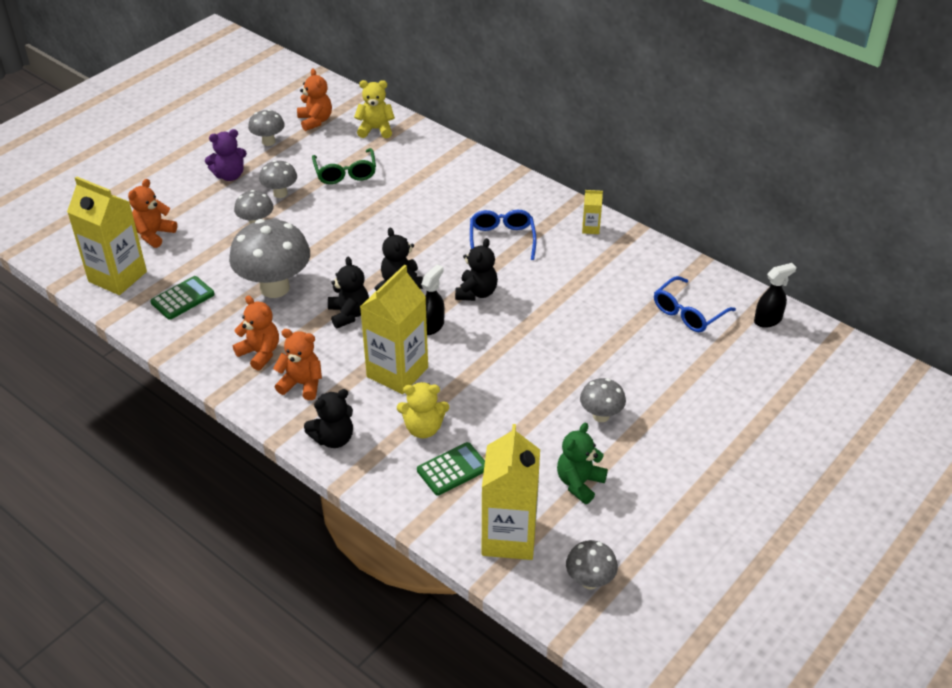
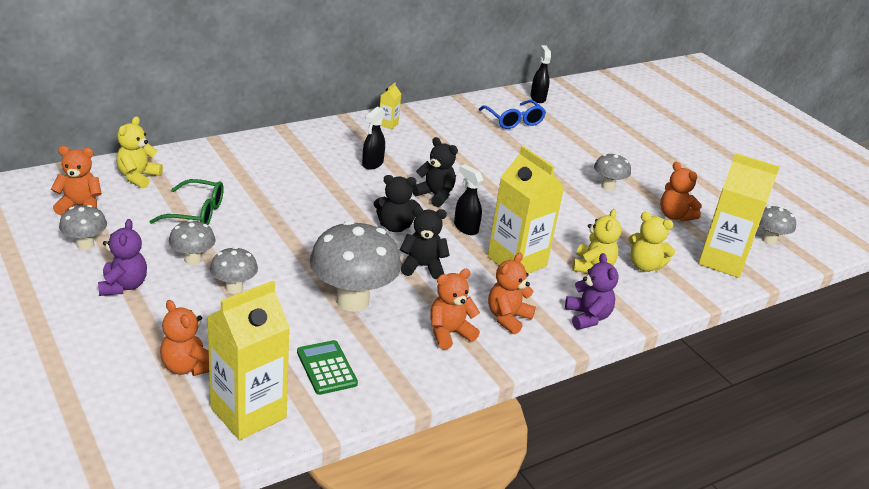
camera: 75 degrees left, 10 degrees down
black teddy bear [304,389,353,448] -> purple teddy bear [565,253,619,330]
green calculator [417,442,485,496] -> yellow teddy bear [629,212,675,272]
blue glasses [470,210,537,260] -> black spray bottle [362,107,385,170]
green teddy bear [557,422,608,504] -> orange teddy bear [660,162,702,221]

